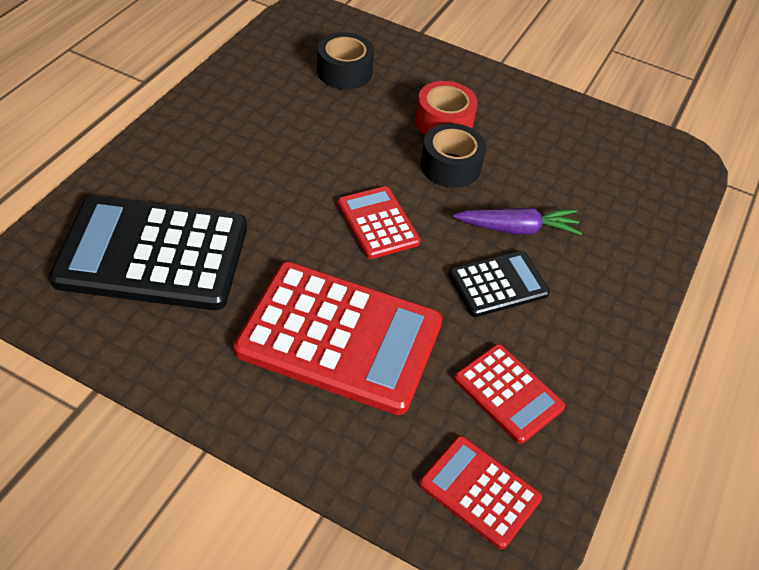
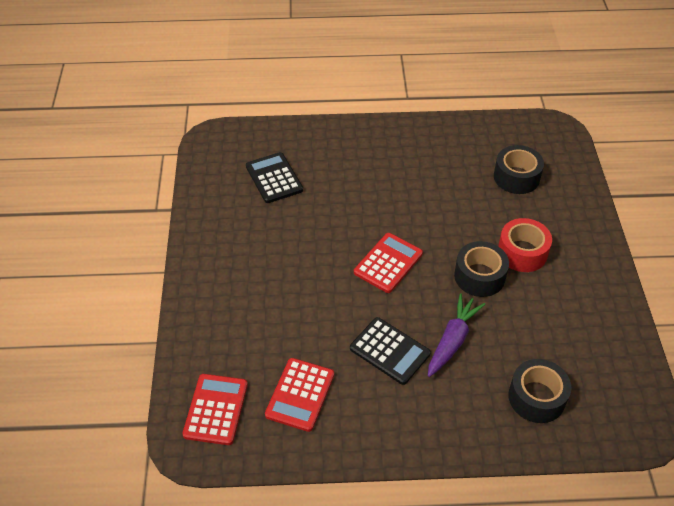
camera: 65 degrees right, 0 degrees up
black calculator [49,196,247,310] -> black calculator [246,152,303,203], size x0.52
red calculator [234,262,443,415] -> none
purple carrot [453,207,582,235] -> purple carrot turned 120 degrees counterclockwise [428,293,485,377]
none -> black tape [508,359,571,423]

